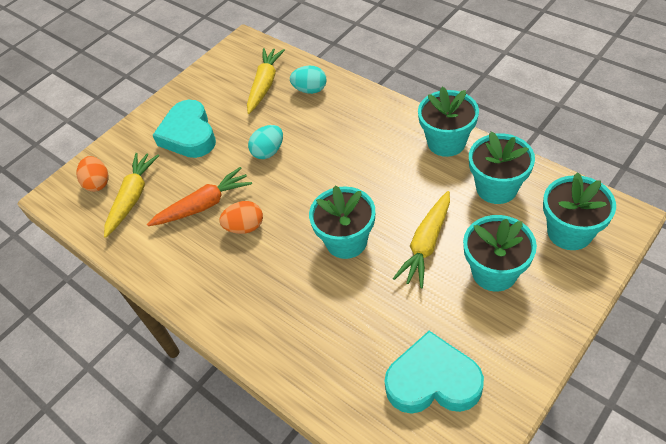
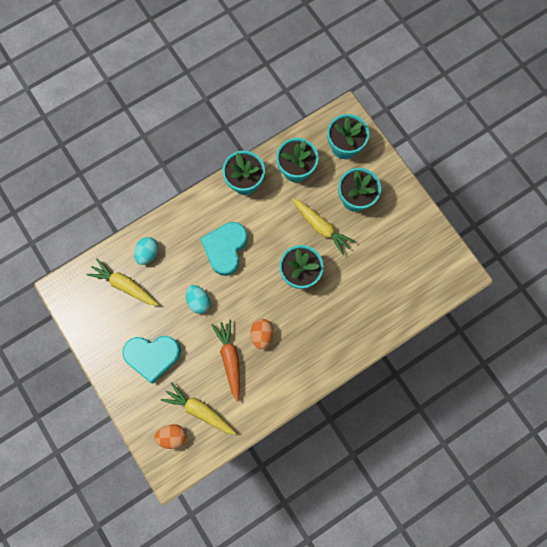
camera: 80 degrees left, 25 degrees up
turquoise heart [385,331,484,414] -> turquoise heart moved to [200,222,248,276]

